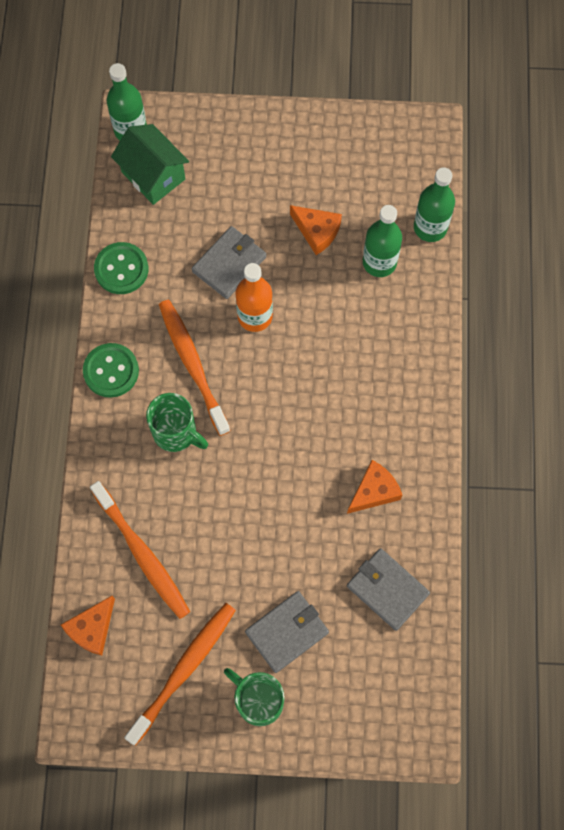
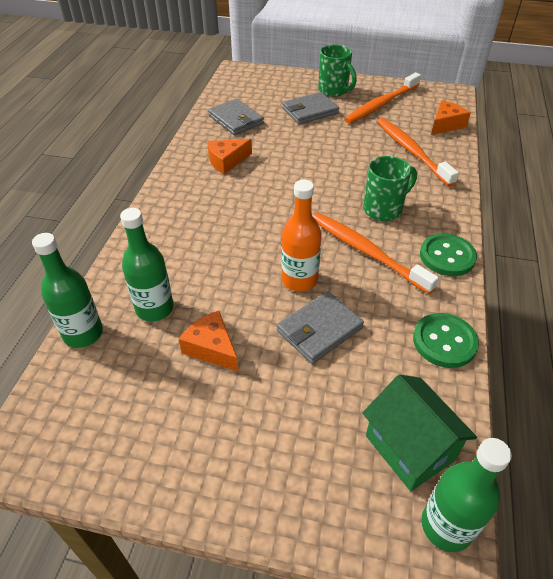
camera: 170 degrees left, 25 degrees down
green mug [146,393,208,452] -> green mug turned 105 degrees clockwise [363,156,417,221]
orange toothbrush [159,300,231,436] -> orange toothbrush turned 150 degrees clockwise [312,212,439,294]

